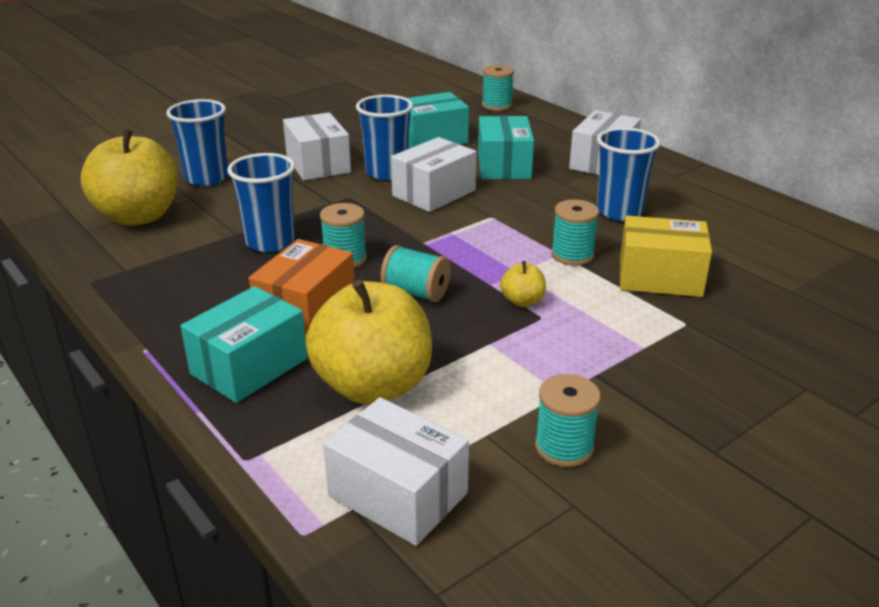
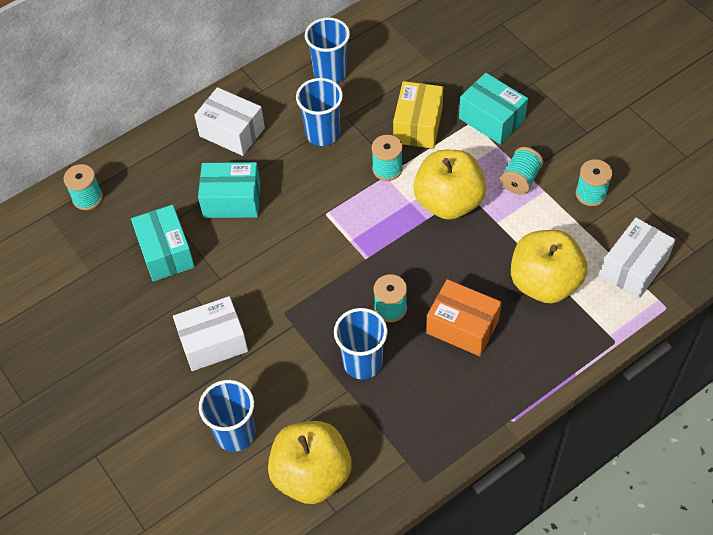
camera: 85 degrees left, 25 degrees up
turquoise box [181,286,307,403] -> turquoise box moved to [459,73,528,144]
blue cup [356,95,413,181] -> blue cup moved to [305,17,350,83]
turquoise spool [381,245,451,302] -> turquoise spool moved to [501,147,543,195]
white box [391,137,477,212] -> none
yellow apple [500,261,546,307] -> yellow apple [413,150,486,220], size x2.36

